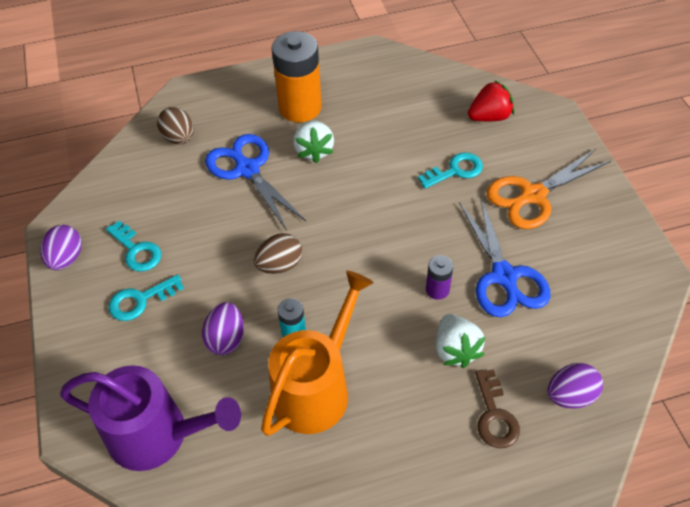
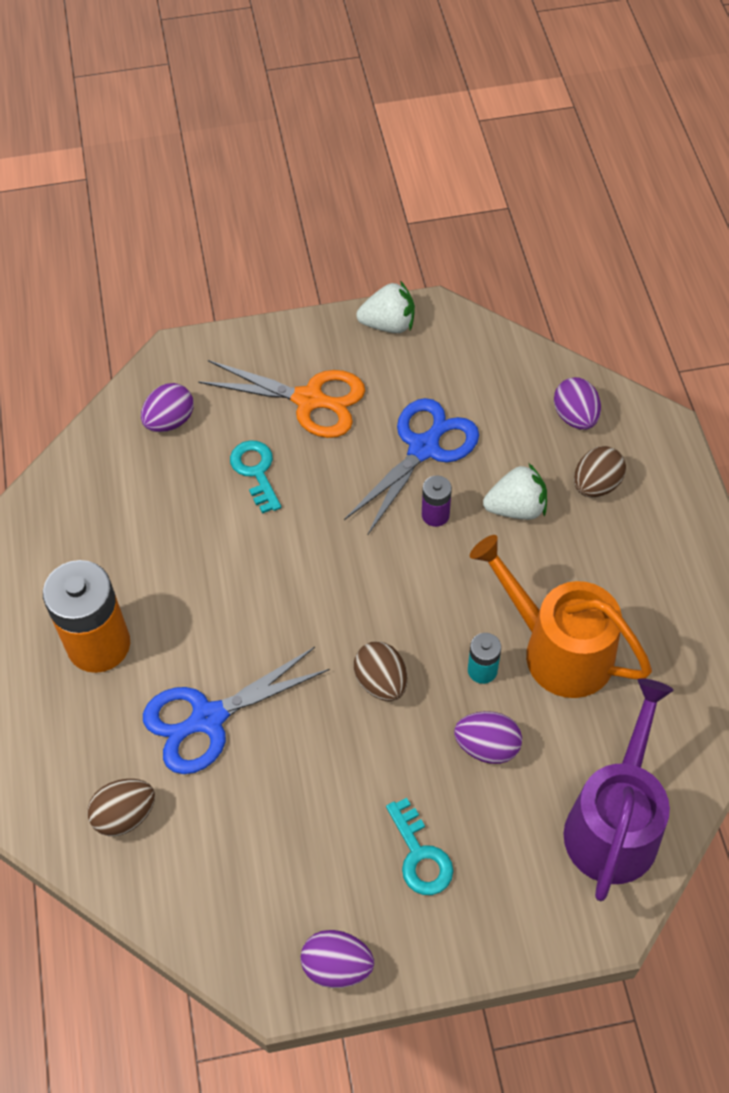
camera: 85 degrees left, 5 degrees up
turquoise key [106,220,161,272] -> none
white strawberry [293,120,334,163] -> white strawberry moved to [356,281,415,333]
blue scissors [459,198,550,317] -> blue scissors turned 45 degrees counterclockwise [344,398,479,536]
red strawberry [468,80,514,121] -> purple egg [141,383,194,432]
brown key [475,369,520,448] -> brown egg [574,446,626,497]
orange scissors [486,149,611,229] -> orange scissors turned 45 degrees counterclockwise [198,360,365,438]

